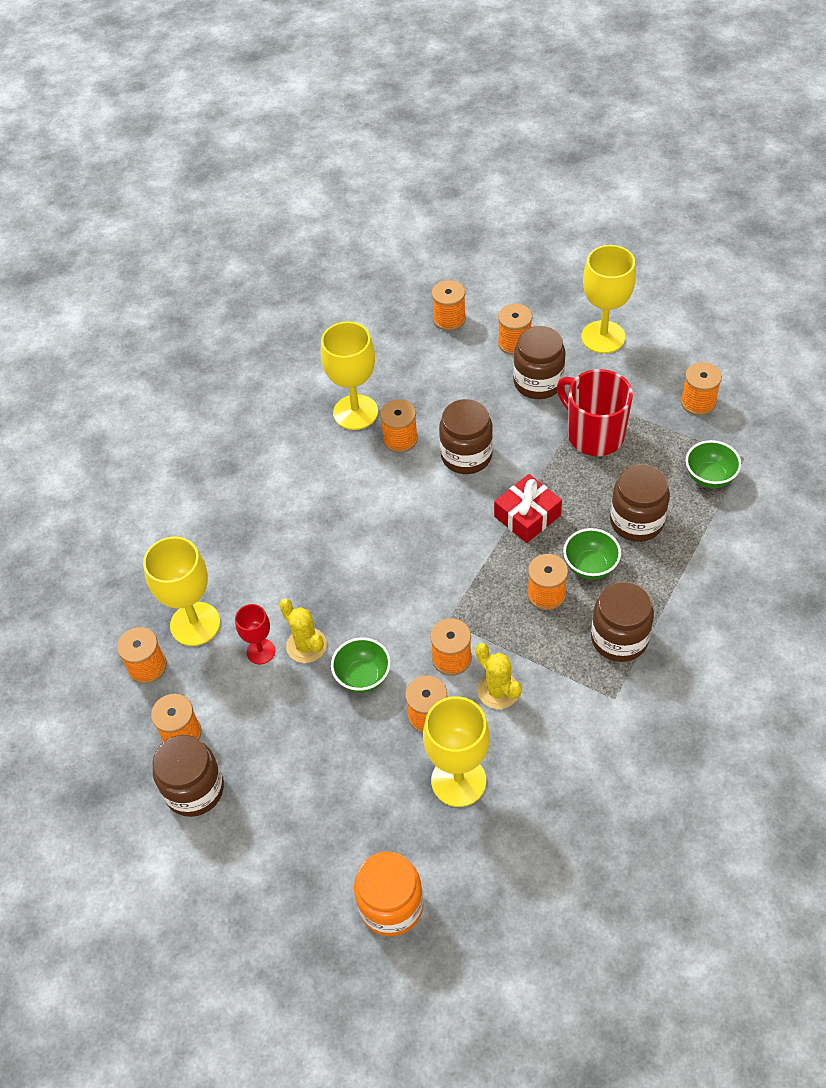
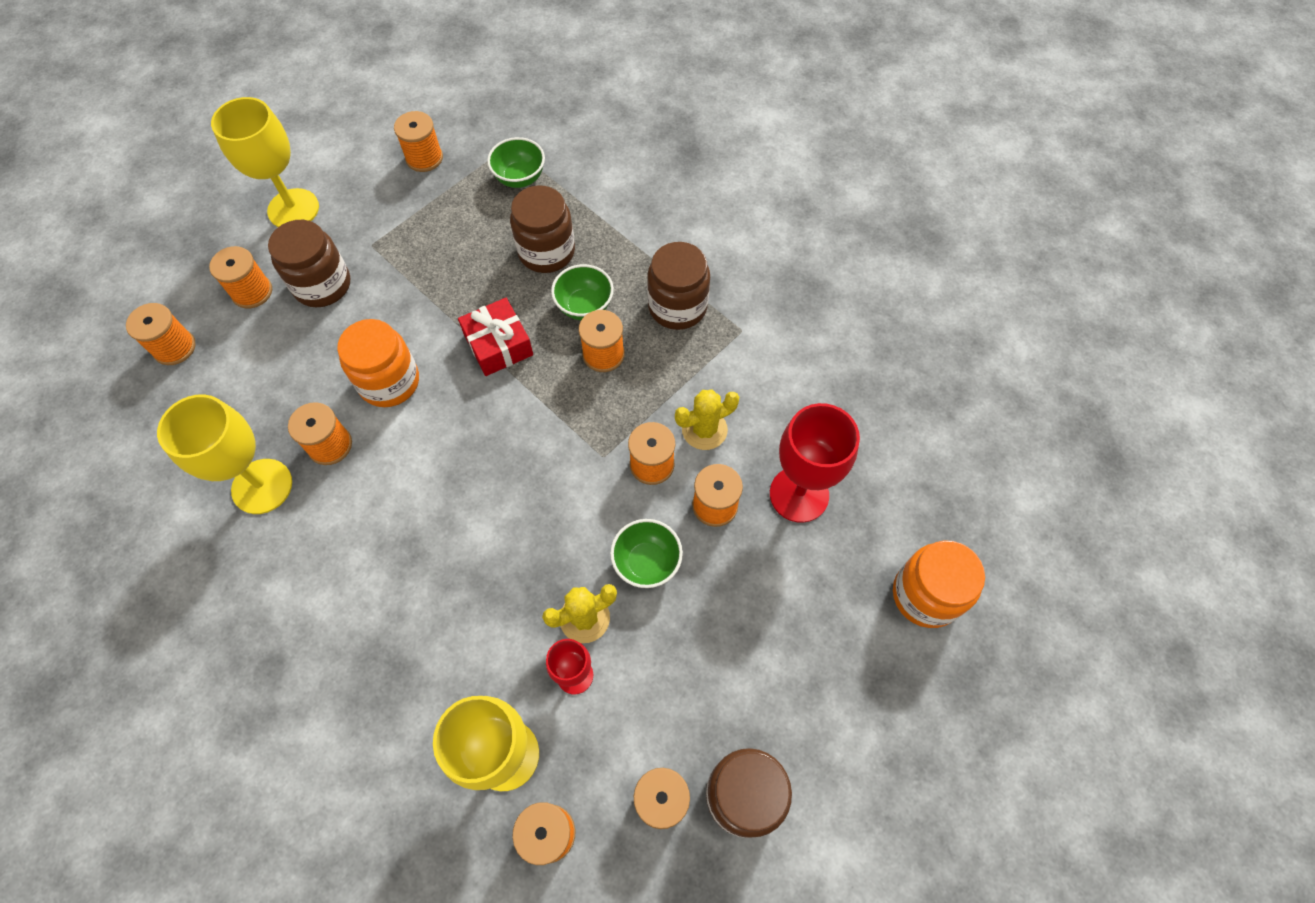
camera: 80 degrees left, 10 degrees up
yellow goblet [423,696,490,807] -> red goblet [770,403,860,523]
brown jar [439,399,493,474] -> orange jar [337,319,419,407]
red mug [557,369,633,456] -> none

